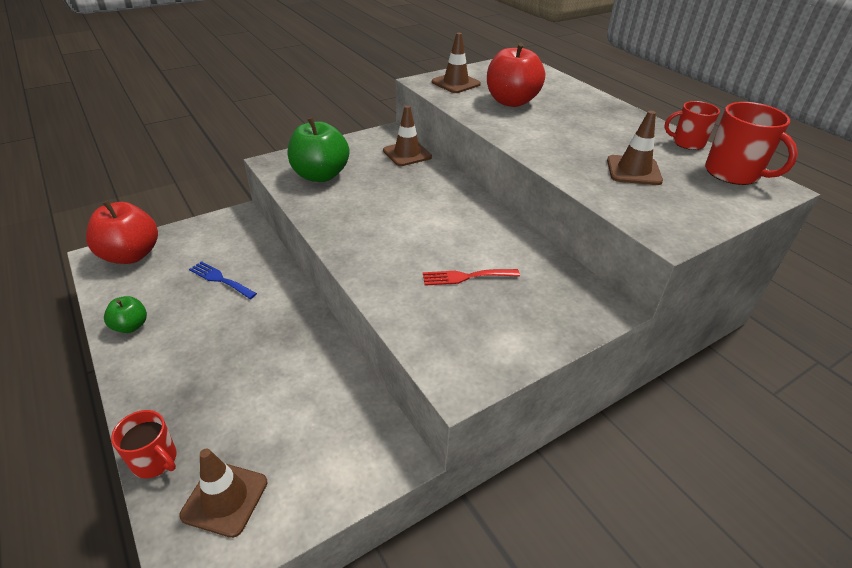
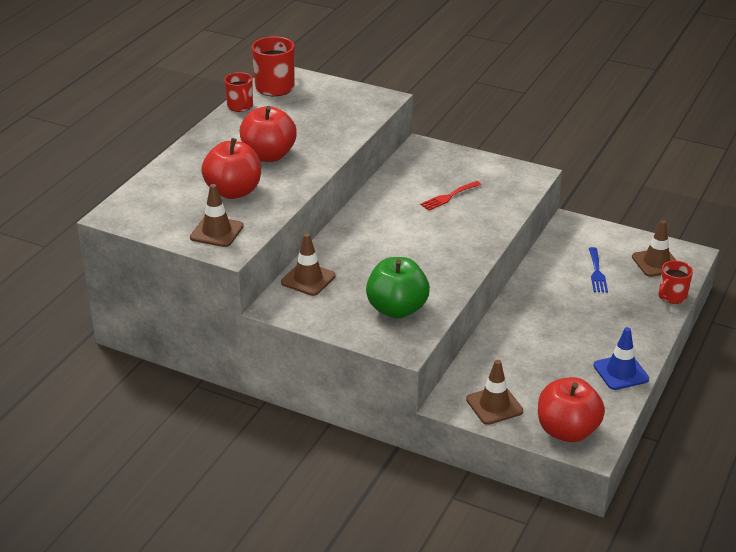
camera: 120 degrees left, 5 degrees down
green apple [104,296,147,333] -> blue traffic cone [594,327,649,390]
red mug [111,410,177,478] -> red mug turned 135 degrees counterclockwise [659,260,693,304]
blue fork [189,261,257,299] -> blue fork moved to [589,247,608,292]
red fork [423,269,520,286] -> red fork turned 90 degrees clockwise [420,181,481,211]
brown traffic cone [607,111,663,185] -> brown traffic cone moved to [466,360,523,425]
none -> red apple [240,106,297,162]

